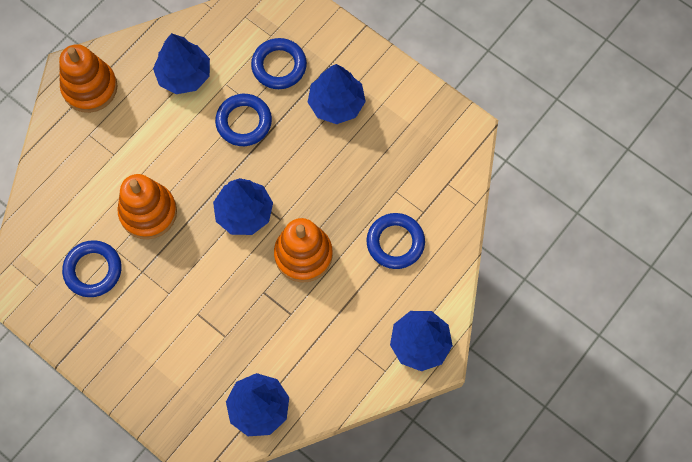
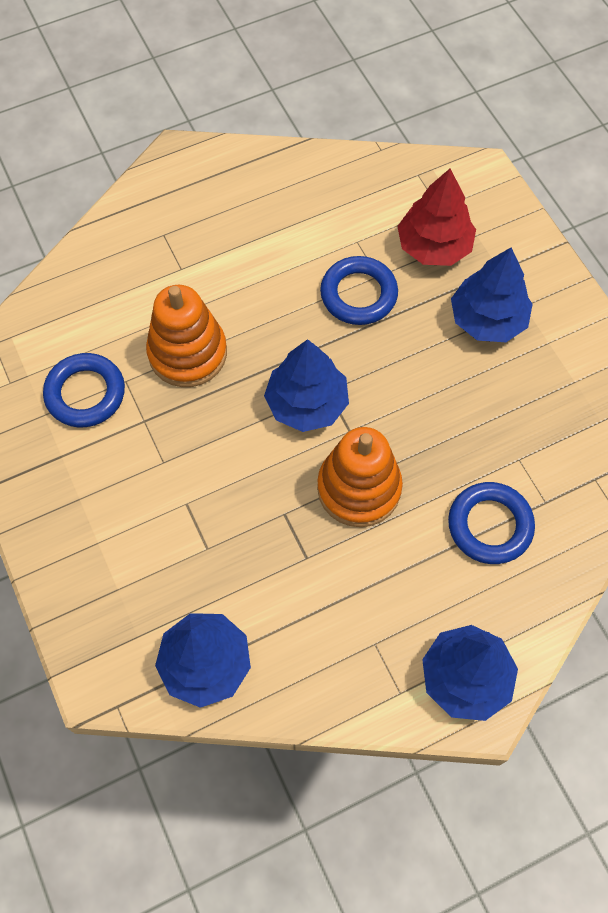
camera: 25 degrees right, 5 degrees down
orange stacking toy [59,44,117,113] -> none
blue tree [153,33,210,94] -> none
blue ring [251,38,307,89] -> red tree [397,169,476,266]

